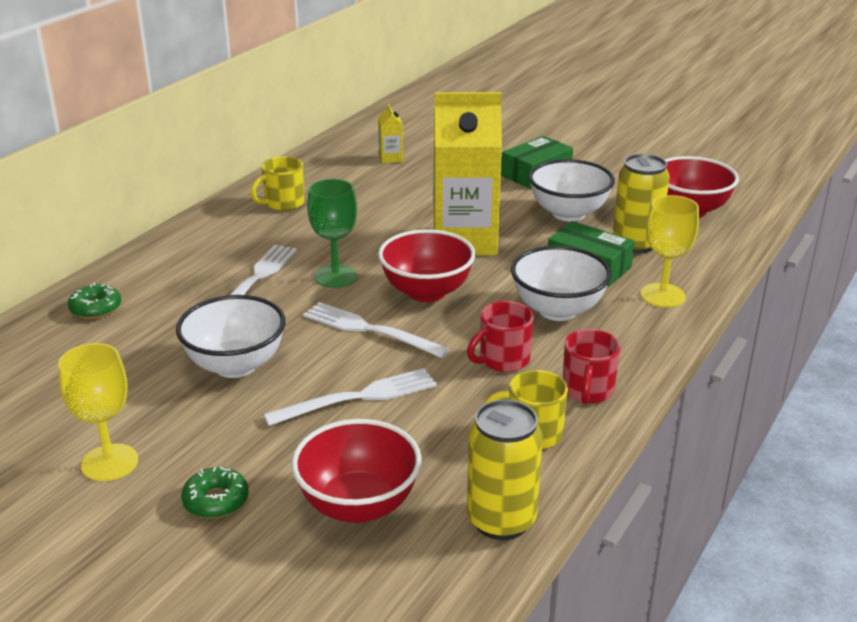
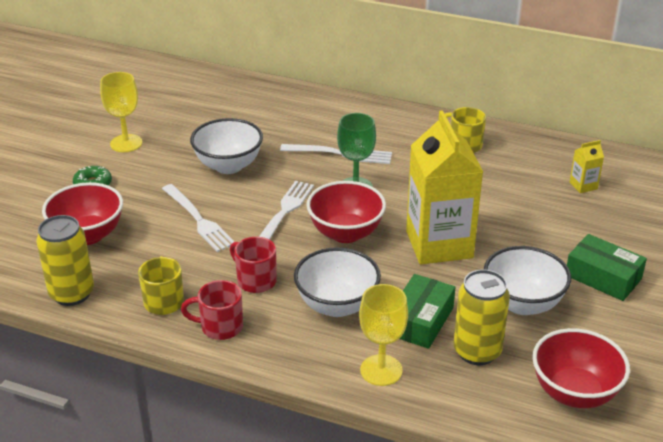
camera: 80 degrees right, 5 degrees up
green donut [68,283,121,319] -> none

